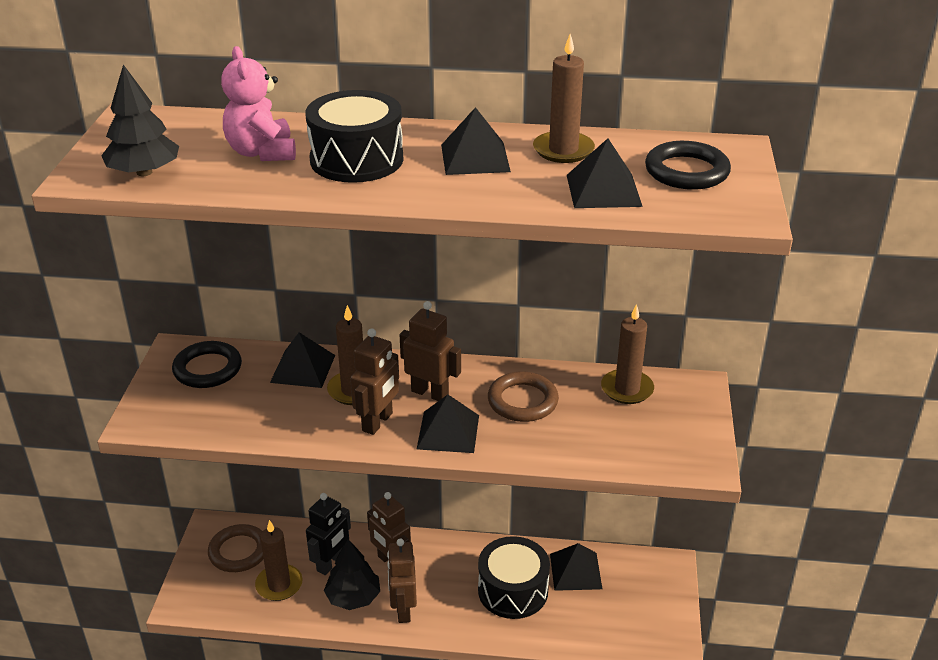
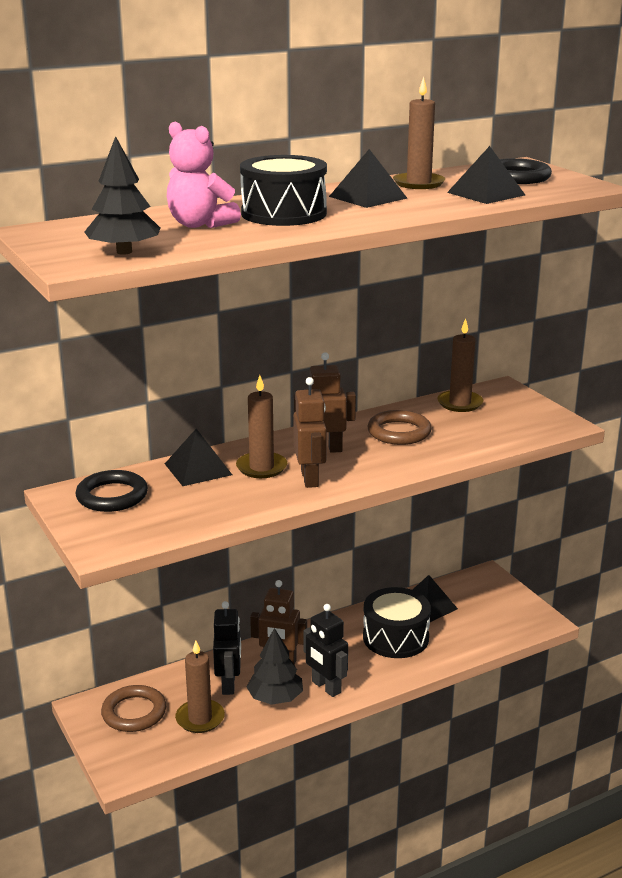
camera: 35 degrees left, 10 degrees down
brown robot [387,539,417,623] -> black robot [303,604,348,697]
black pyramid [417,395,479,453] -> none

